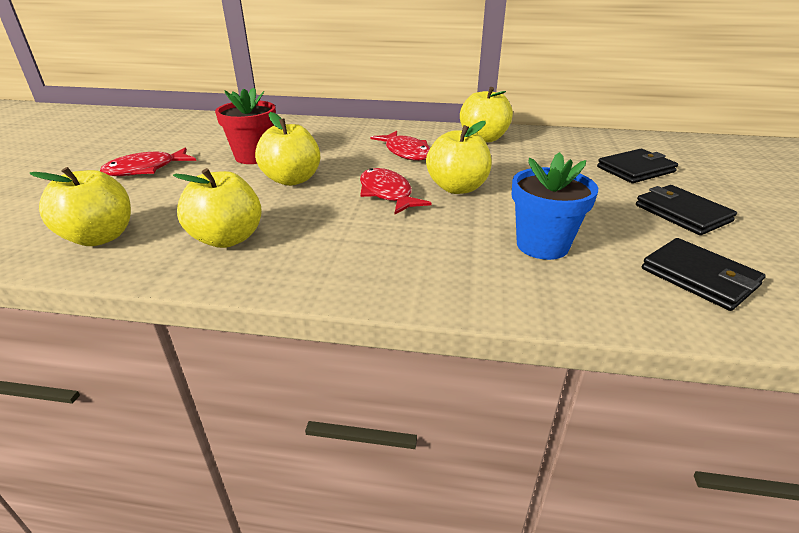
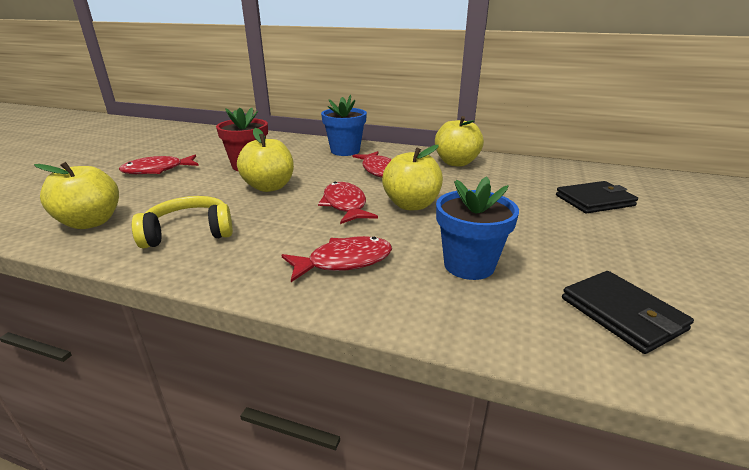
camera: 10 degrees right, 5 degrees down
yellow apple [173,168,262,248] -> yellow headphones [132,196,233,249]
black wallet [636,185,737,235] -> none
none -> red fish [281,236,392,282]
none -> blue flower pot [321,95,367,156]

